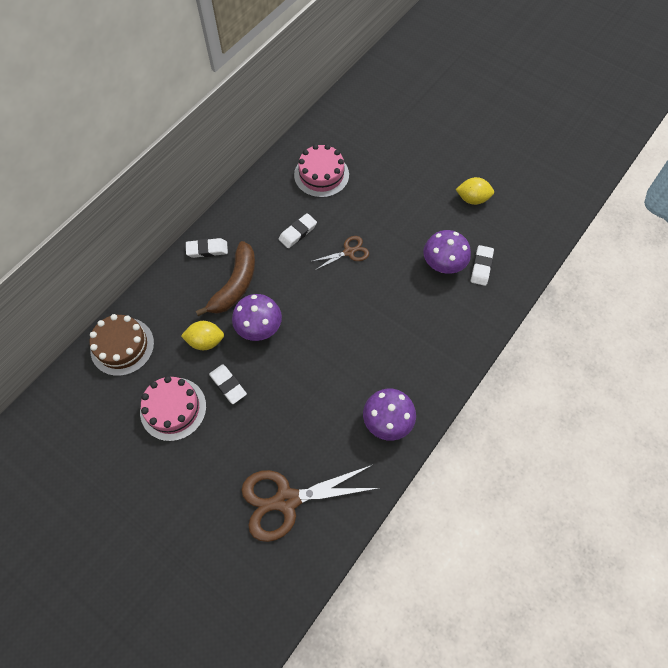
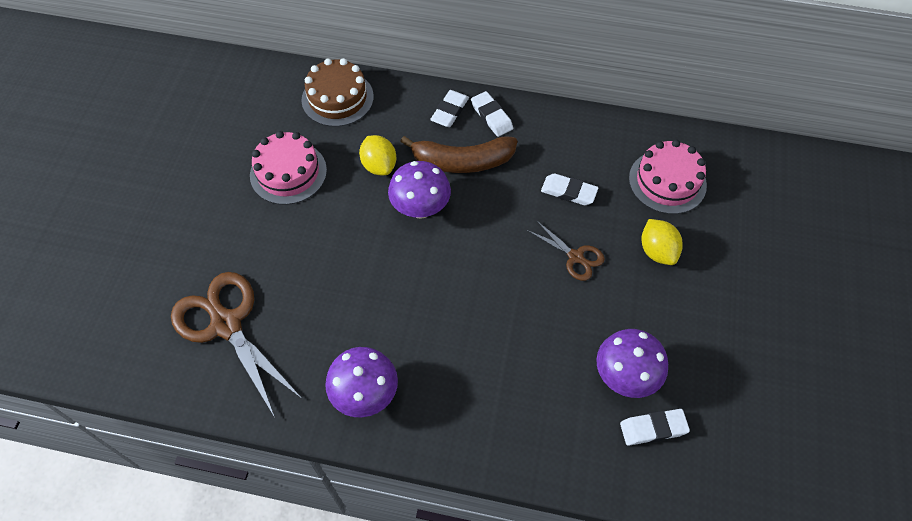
camera: 65 degrees right, 5 degrees down
white eraser [209,364,247,404] -> white eraser moved to [430,90,469,127]
yellow lemon [456,177,494,205] -> yellow lemon moved to [641,219,683,265]

